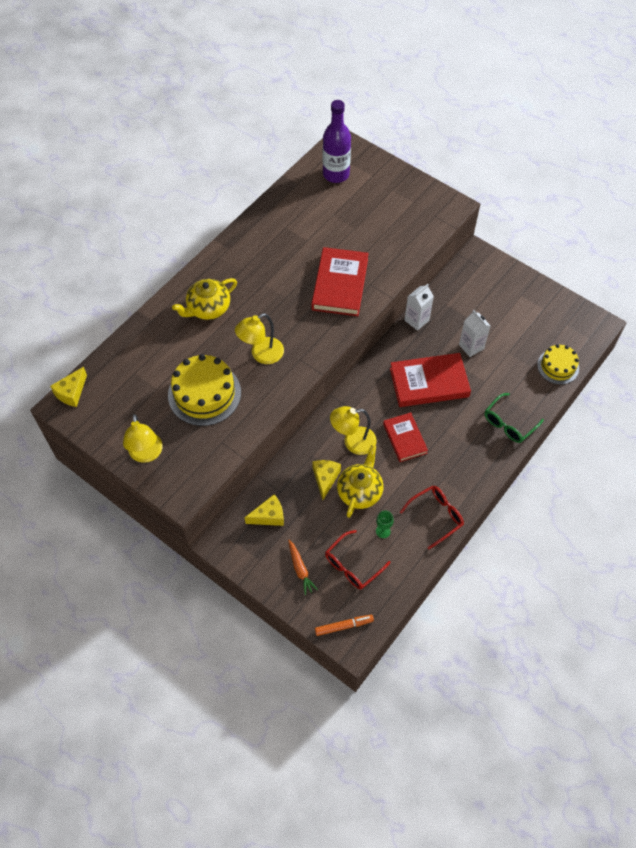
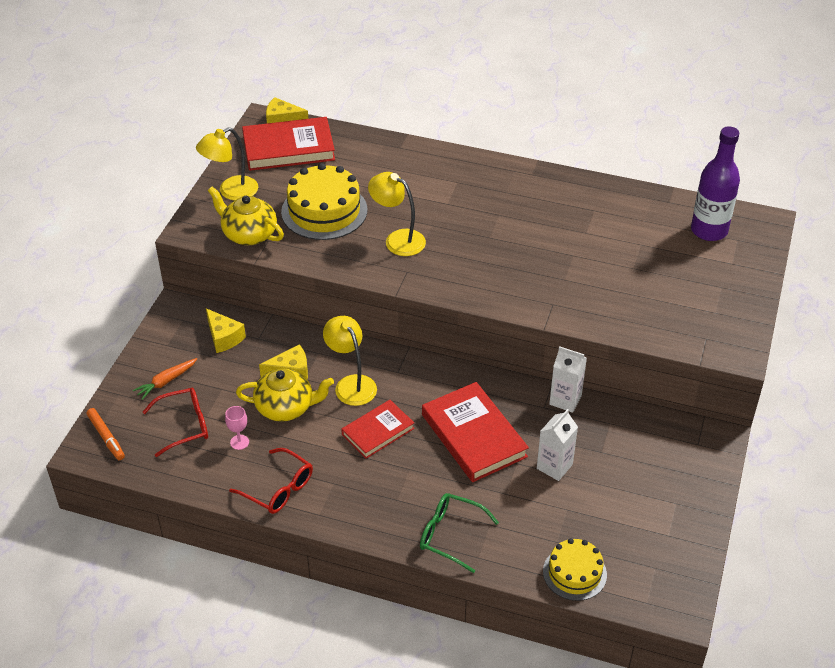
camera: 70 degrees right, 15 degrees down
yellow teapot [172,278,237,320] -> yellow teapot moved to [208,187,284,245]
red book [312,247,369,316] -> red book moved to [242,117,335,171]
red glasses [325,530,390,589] -> red glasses turned 135 degrees clockwise [143,388,208,457]
green goblet [376,511,394,538] -> pink goblet [225,406,249,450]

